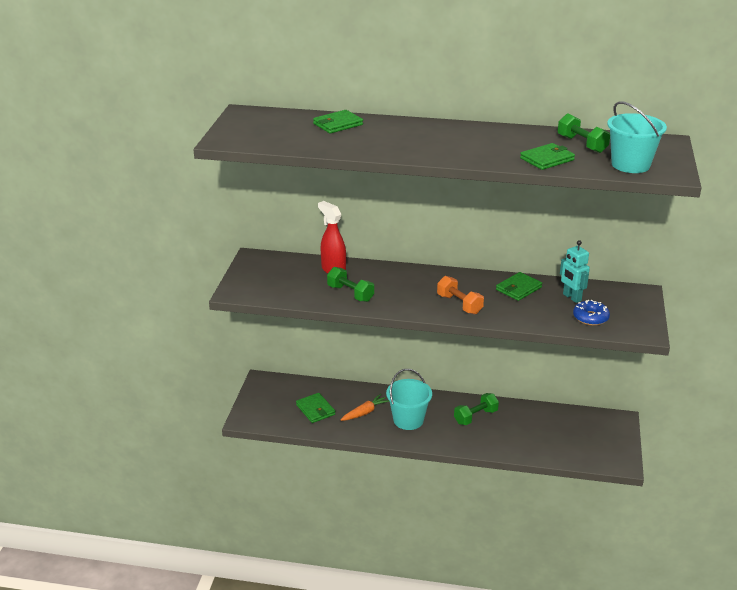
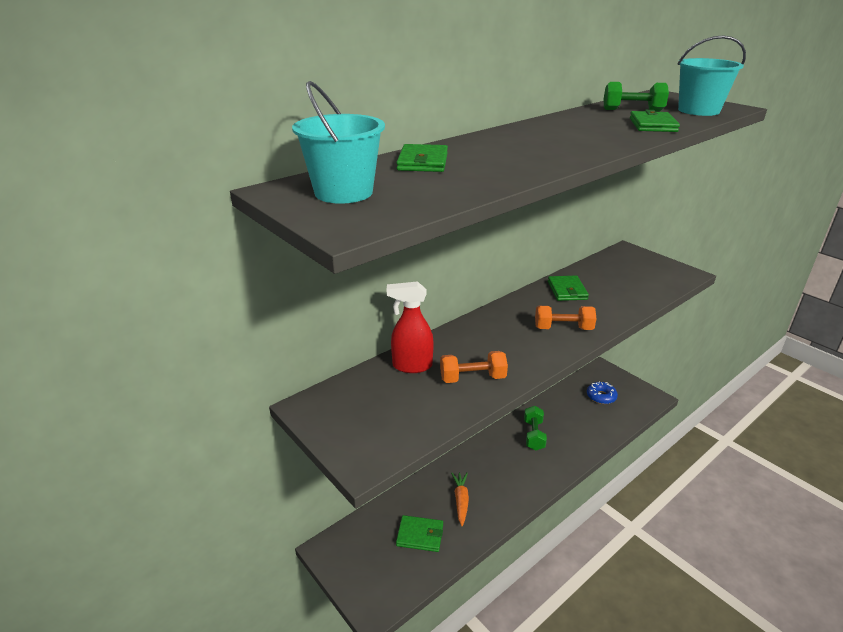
camera: 50 degrees left, 0 degrees up
green dumbbell [327,267,374,302] -> orange dumbbell [440,351,508,383]
turquoise bucket [386,369,432,430] -> turquoise bucket moved to [292,81,385,204]
turquoise robot [560,240,590,303] -> none
blue donut [573,300,610,326] -> blue donut moved to [587,381,618,404]

